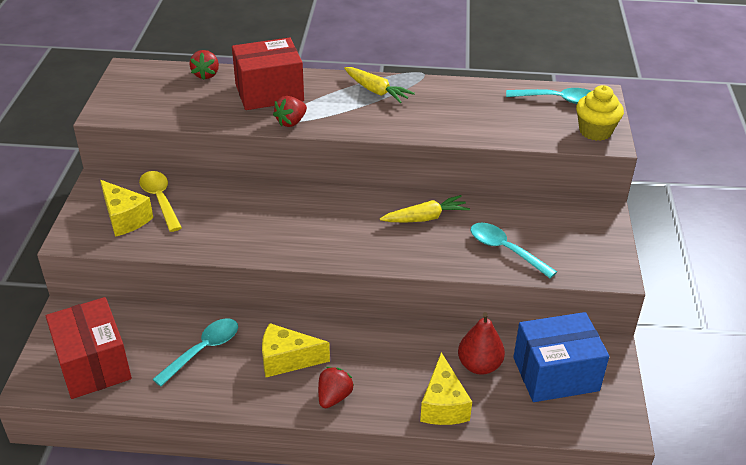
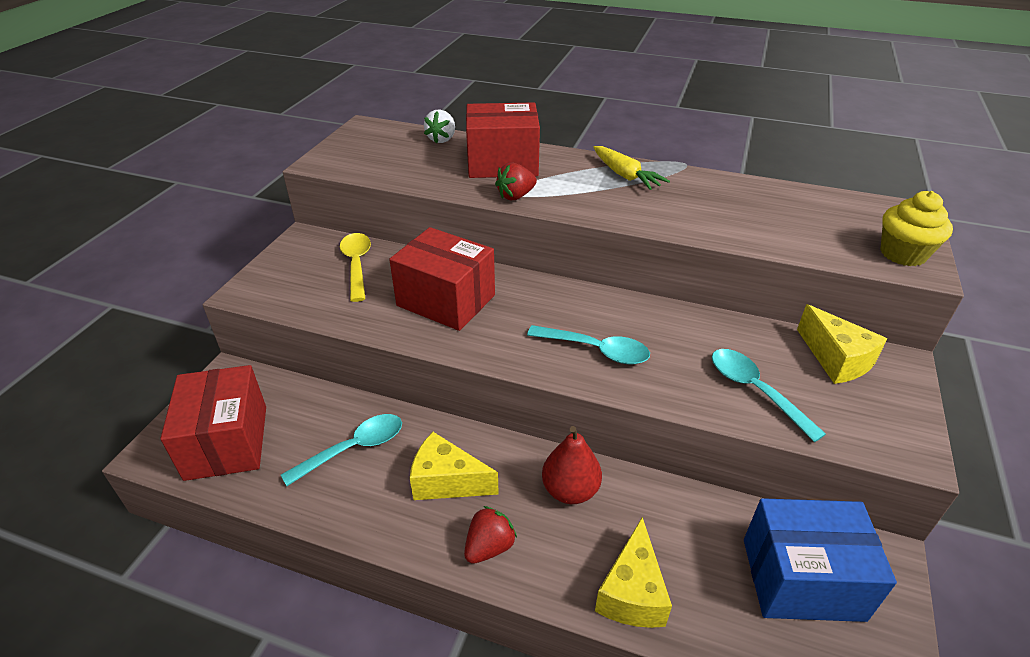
camera: 15 degrees right, 0 degrees up
yellow cheese [100,180,153,237] -> yellow cheese moved to [797,304,887,384]
red strawberry [189,50,219,80] -> white strawberry [424,110,455,143]
yellow carrot [380,195,470,223] -> none
red pear [458,312,505,375] -> red pear moved to [542,426,602,504]
turquoise spoon [506,88,591,104] -> turquoise spoon moved to [527,325,650,364]
none -> red box [389,227,495,331]

